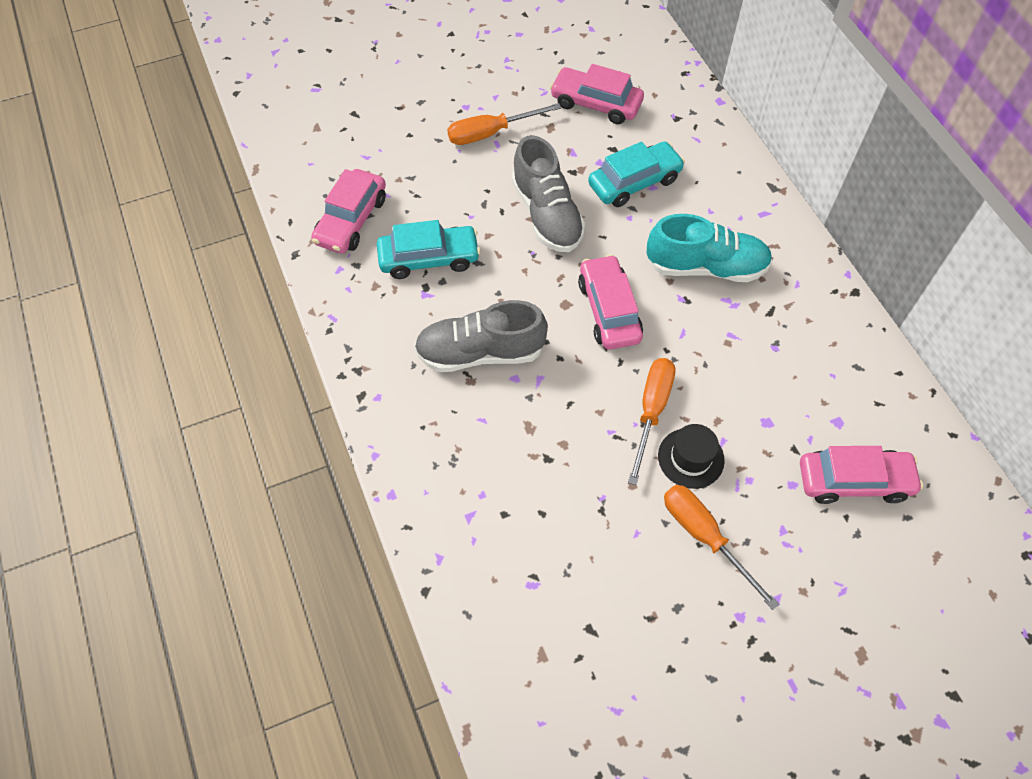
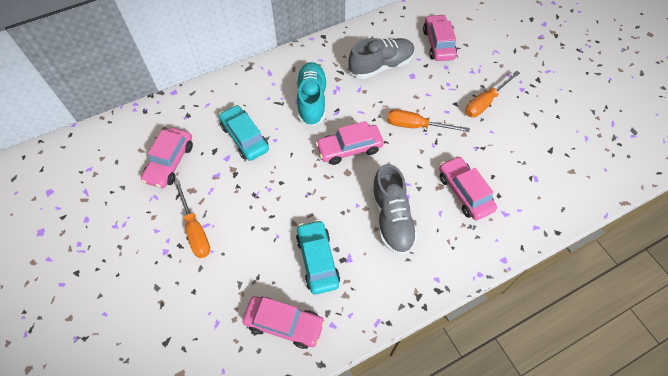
camera: 95 degrees left, 0 degrees up
grey shoe [512,135,586,252] -> grey shoe moved to [348,38,415,79]
black hat [658,424,725,489] -> none
none -> pink car [439,156,497,220]

